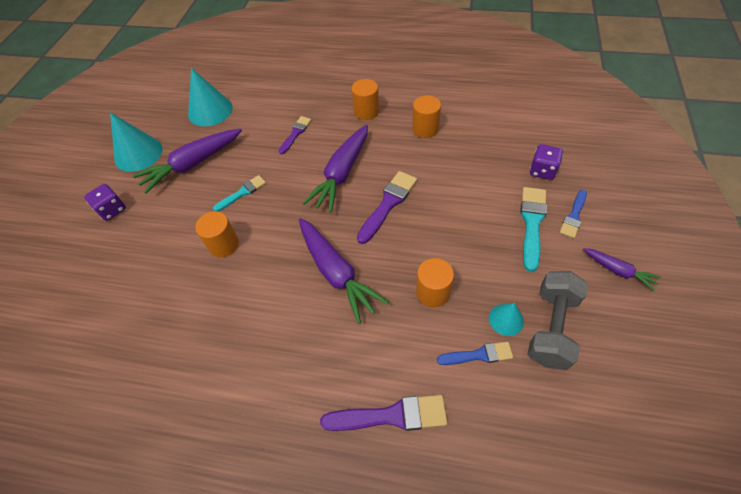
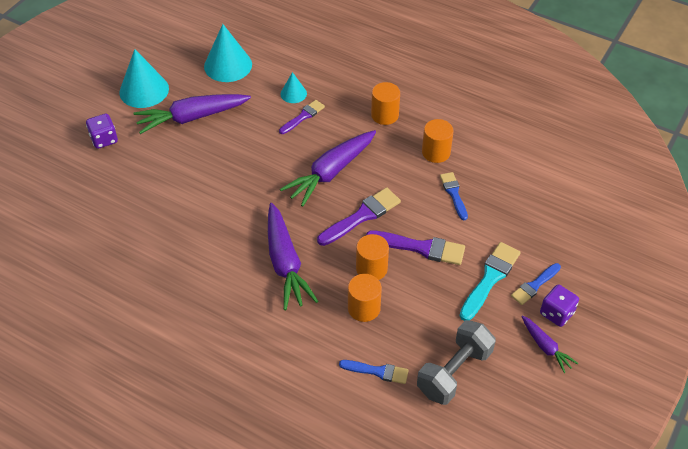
camera: 15 degrees right, 5 degrees down
orange cylinder [195,211,239,257] -> orange cylinder moved to [356,234,389,280]
turquoise brush [213,175,266,212] -> none
purple brush [320,395,448,431] -> purple brush moved to [366,230,465,265]
turquoise cone [489,303,524,336] -> turquoise cone moved to [280,72,307,103]
purple dice [530,144,563,180] -> purple dice moved to [540,285,579,327]
none -> blue brush [440,172,468,220]

